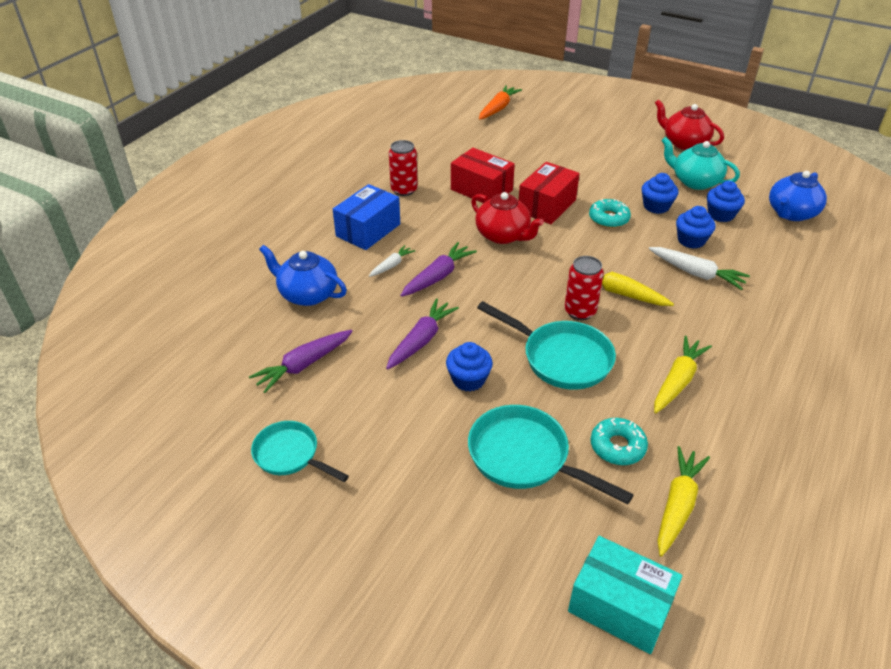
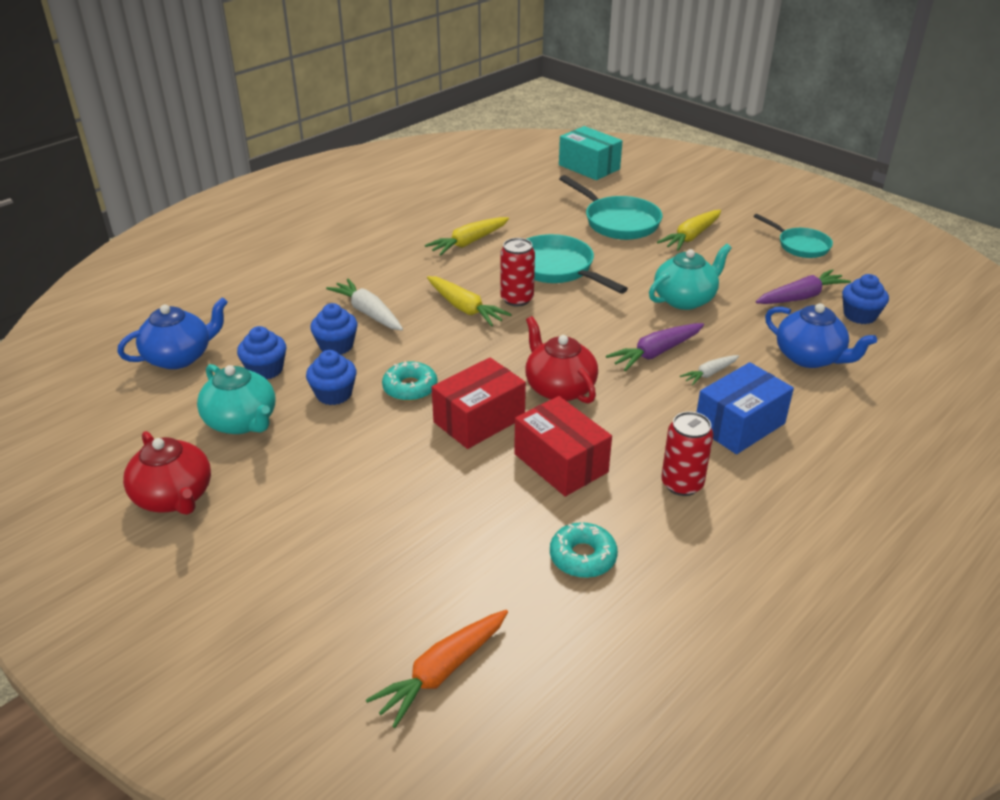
camera: 165 degrees left, 5 degrees down
purple carrot [386,298,459,370] -> turquoise teapot [649,244,732,310]
blue cupcake [446,342,493,392] -> blue cupcake moved to [842,274,889,324]
turquoise donut [591,418,648,465] -> turquoise donut moved to [550,522,618,578]
yellow carrot [657,446,710,557] -> yellow carrot moved to [657,210,721,251]

